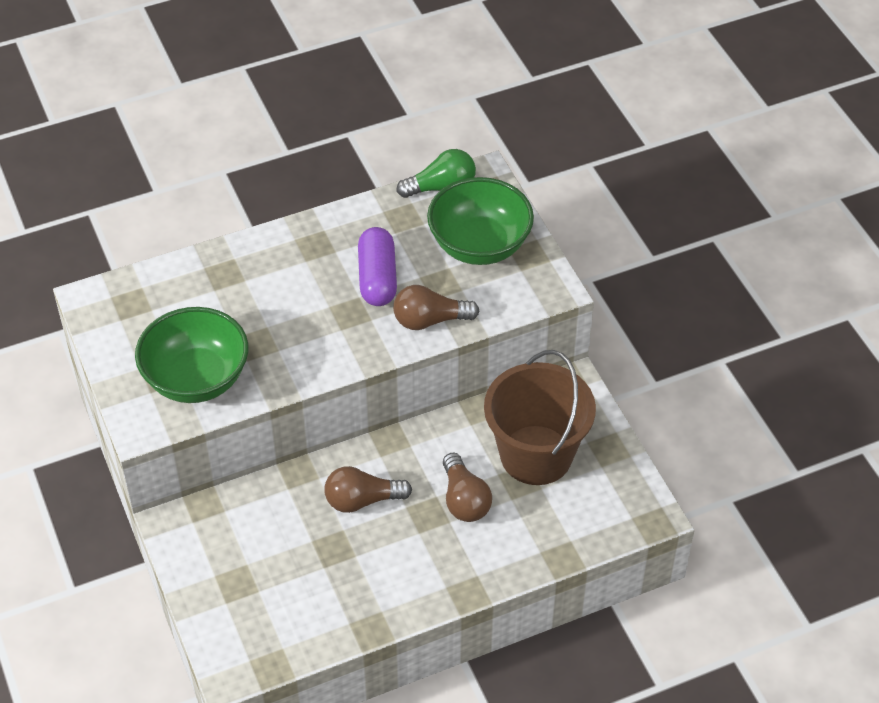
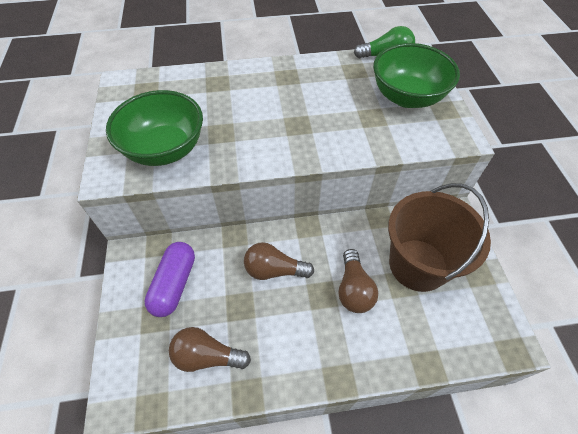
camera: 15 degrees right, 5 degrees up
purple capsule [358,227,397,306] -> purple capsule moved to [144,242,195,317]
brown light bulb [393,285,479,330] -> brown light bulb moved to [169,327,251,372]

